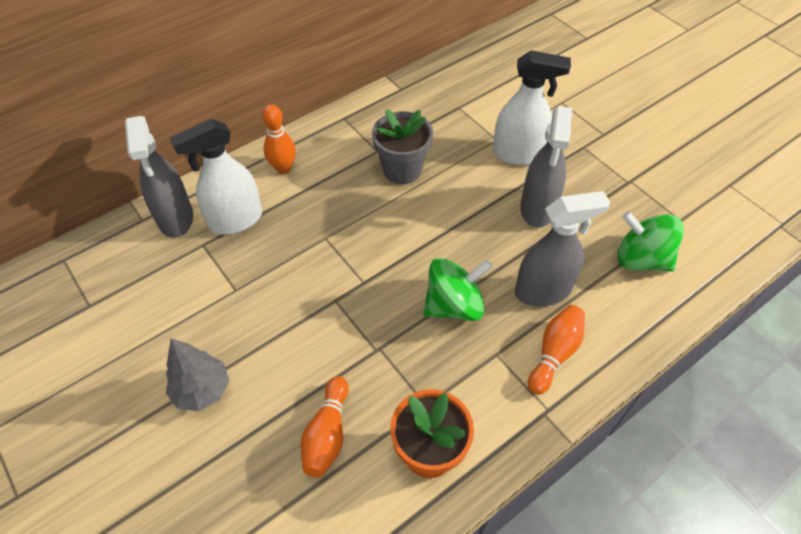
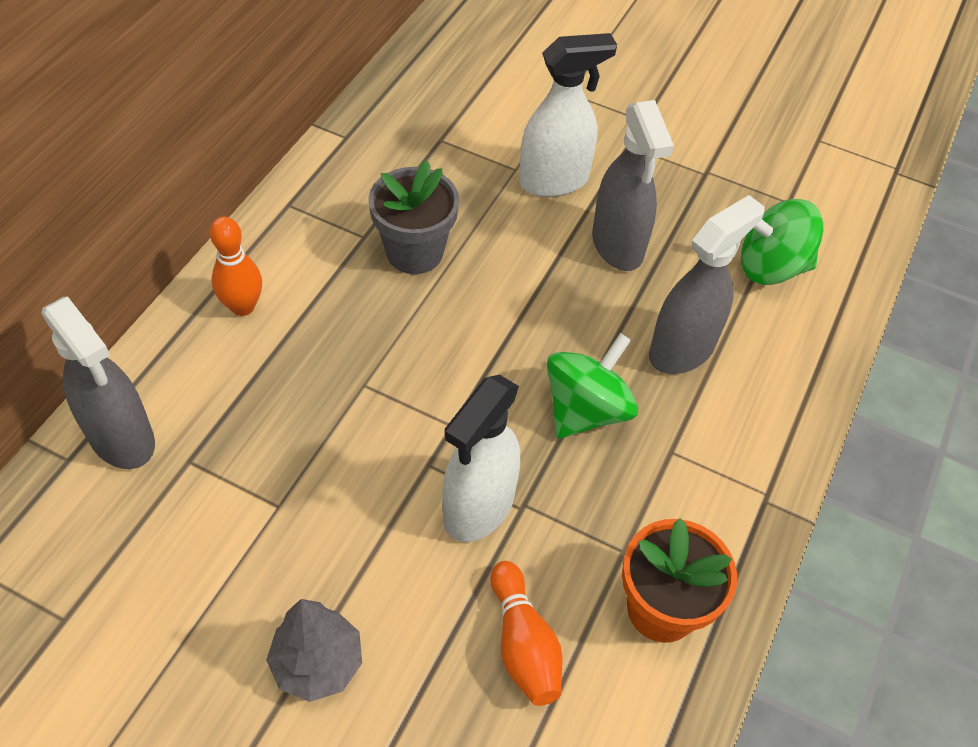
camera: 30 degrees left, 0 degrees up
white spray bottle [170,119,262,235] -> white spray bottle moved to [442,375,520,542]
orange bowling pin [528,305,585,395] -> none

